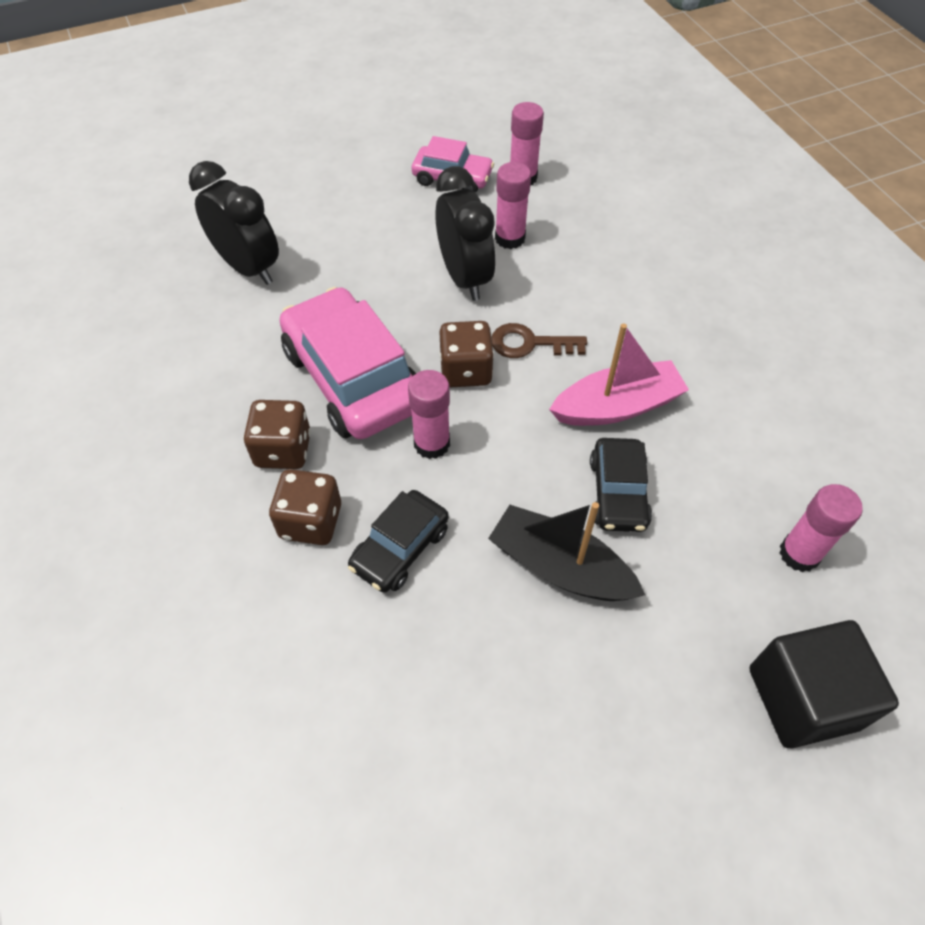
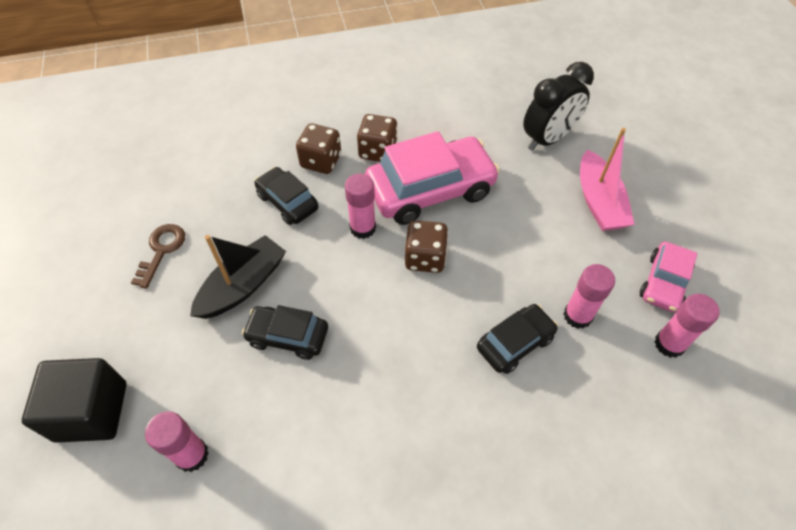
camera: 100 degrees right, 0 degrees up
black clock [435,166,496,301] -> none
brown key [491,323,587,358] -> brown key moved to [131,224,185,289]
pink boat [549,323,689,426] -> pink boat moved to [580,128,635,231]
none -> black car [477,304,558,374]

